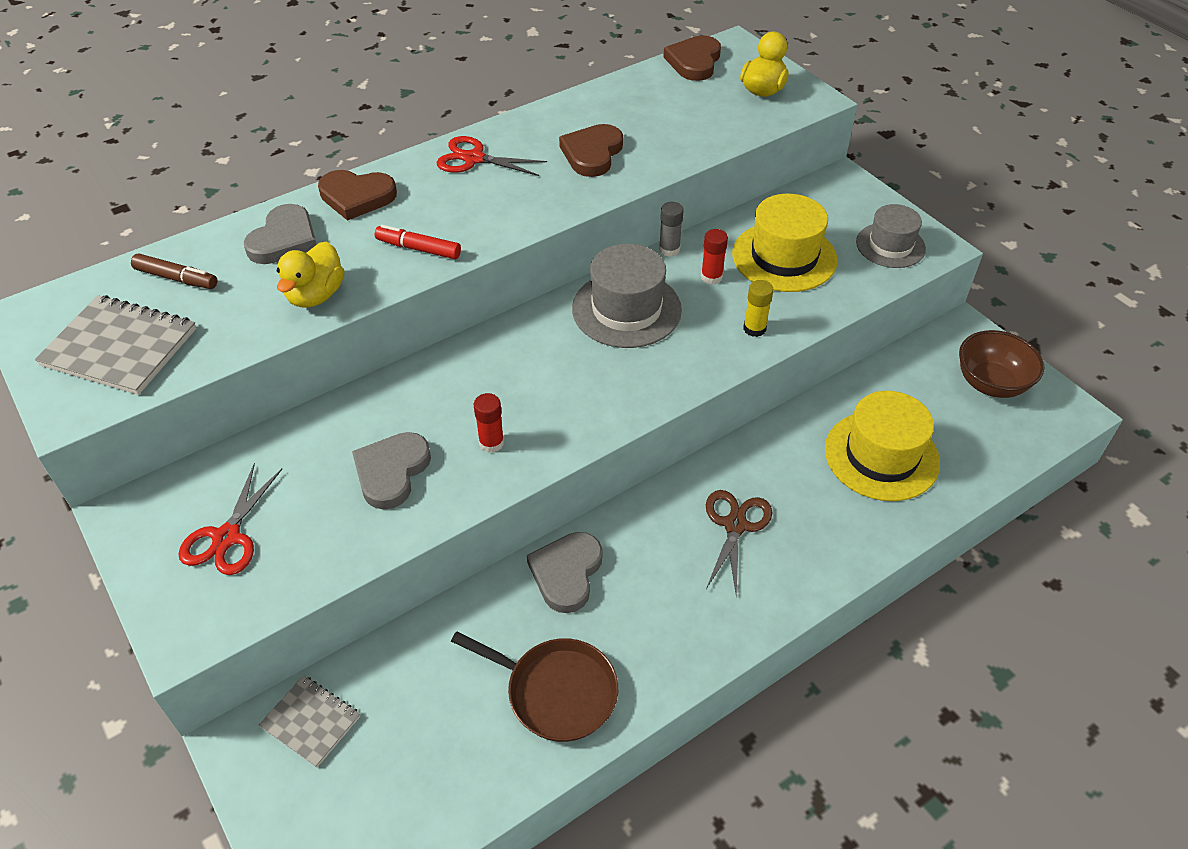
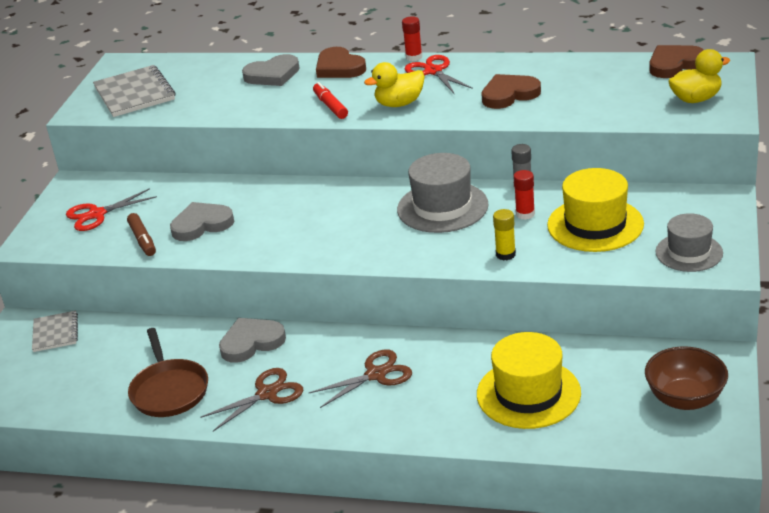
camera: 50 degrees right, 15 degrees down
brown marker [131,253,217,289] -> brown marker moved to [127,213,156,256]
yellow duck [277,242,344,308] -> yellow duck moved to [364,62,425,107]
red glue stick [473,393,504,453] -> red glue stick moved to [402,17,422,61]
none -> brown scissors [200,368,304,431]

